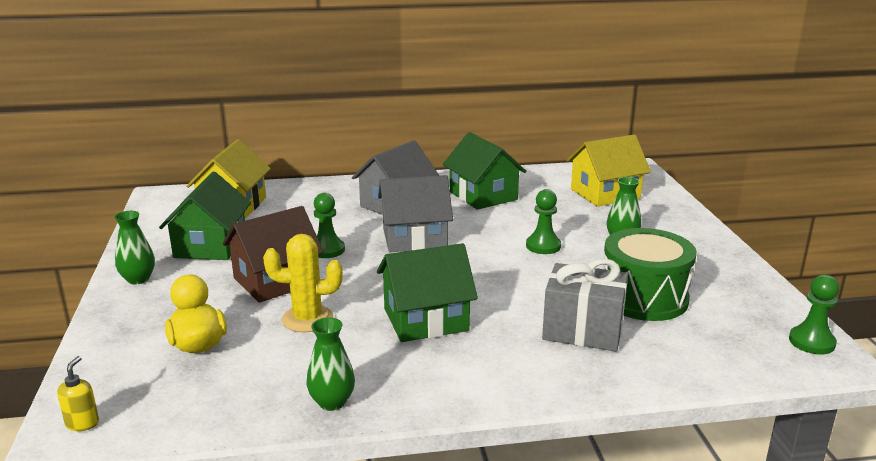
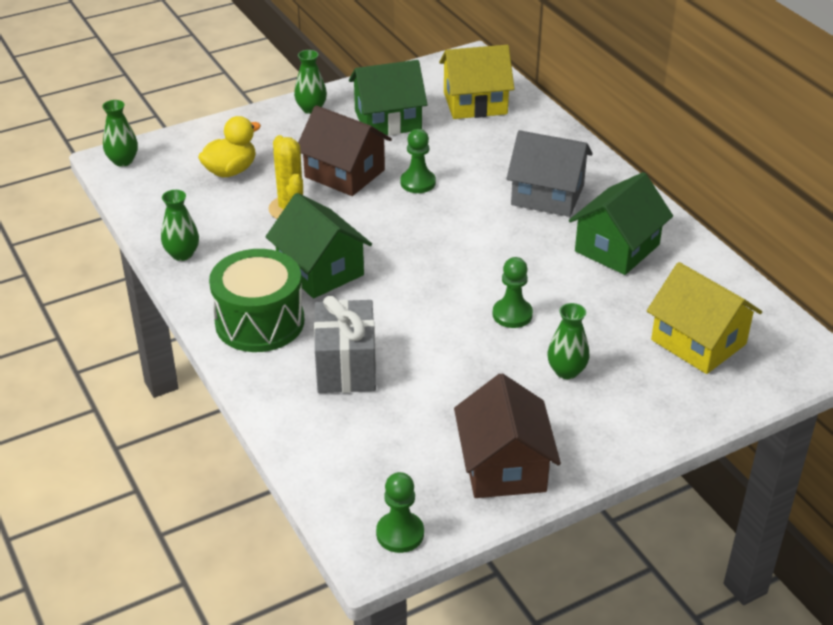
camera: 70 degrees right, 15 degrees up
yellow soap dispenser [57,356,99,431] -> green vase [102,100,138,167]
grey house [378,175,453,252] -> none
green drum [603,228,697,321] -> green drum moved to [209,249,304,352]
none -> brown house [454,373,561,498]

